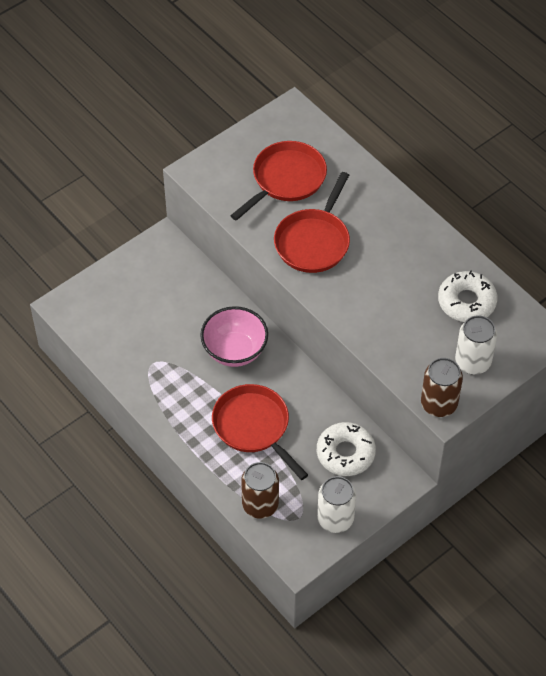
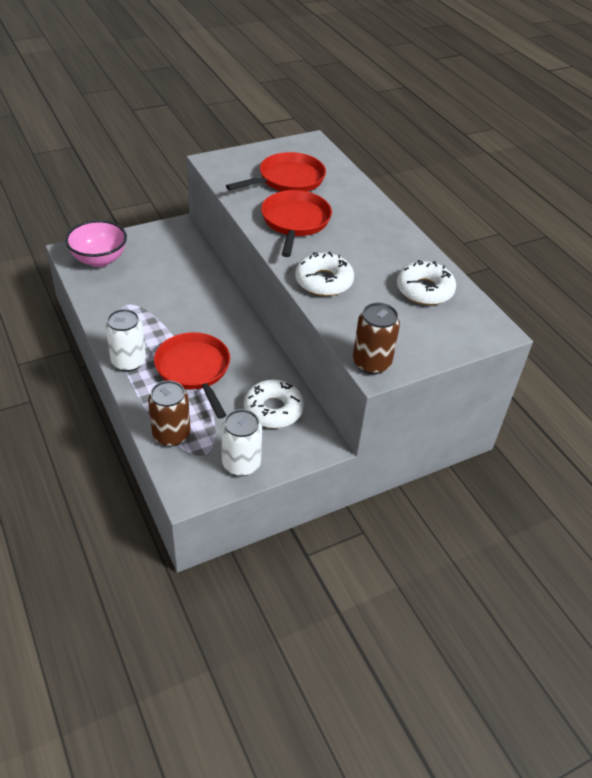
camera: 10 degrees right, 10 degrees down
pink bowl [200,306,268,367] -> pink bowl moved to [65,220,127,267]
red pan [274,172,350,273] -> red pan turned 150 degrees clockwise [261,190,332,257]
white can [455,315,497,374] -> white can moved to [105,309,146,372]
none -> white donut [295,251,354,296]

